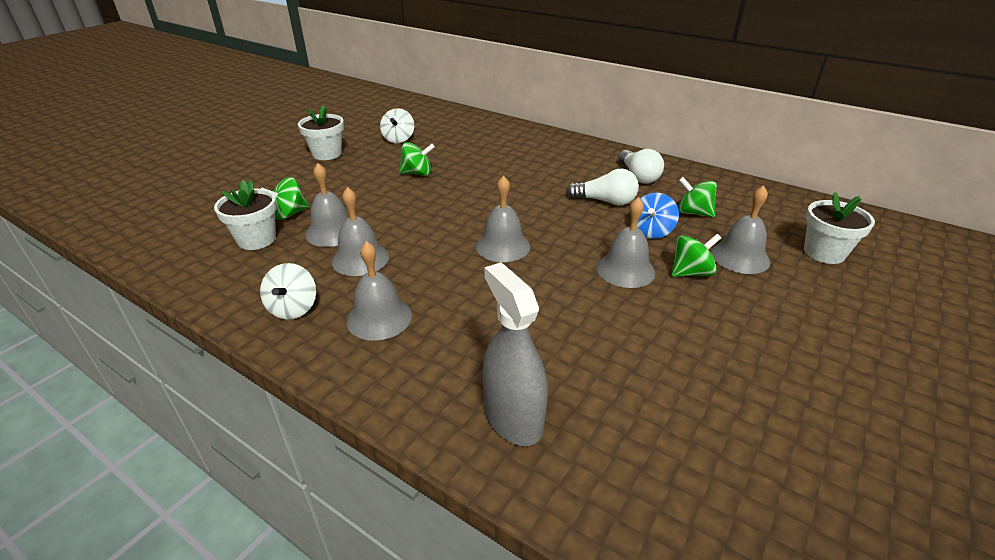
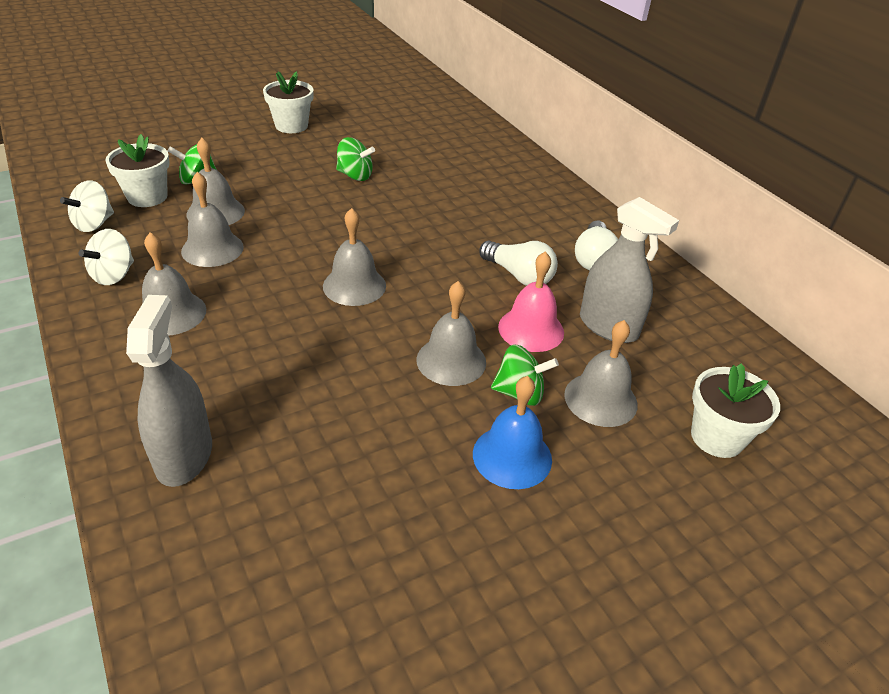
camera: 25 degrees right, 5 degrees up
white spinning top [380,108,414,143] -> white spinning top moved to [60,180,114,232]
blue spinning top [637,193,679,239] -> pink bell [498,251,564,352]
green spinning top [678,177,717,217] -> grey spray bottle [580,197,679,343]
none -> blue bell [473,376,552,489]

